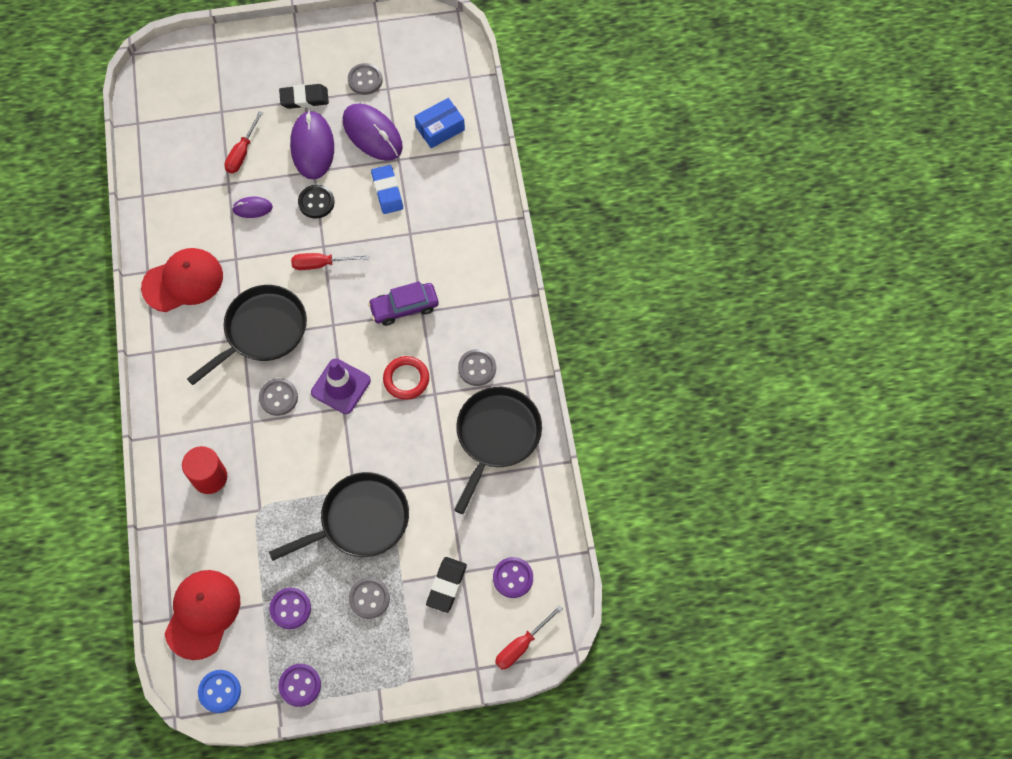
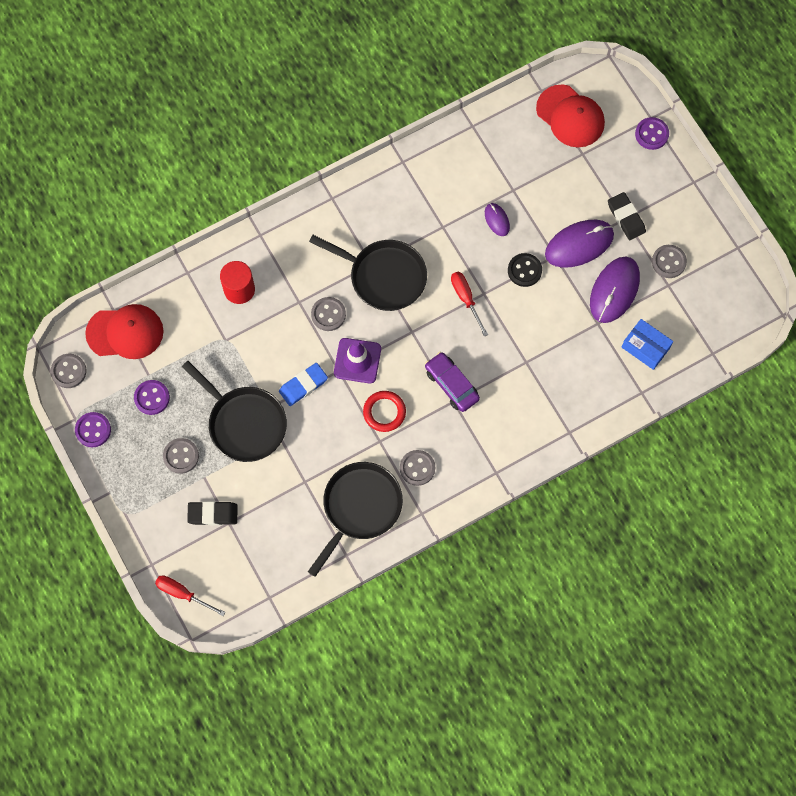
camera: 70 degrees right, 5 degrees up
red cap [141,248,223,312] -> red cap moved to [536,84,605,147]
blue button [198,670,241,713] -> grey button [51,354,87,388]
red screwdriver [224,111,263,173] -> none
blue eraser [371,165,403,214] -> blue eraser moved to [279,363,328,406]
black pan [454,387,542,514] -> black pan turned 60 degrees counterclockwise [308,462,403,577]
purple button [493,557,533,598] -> purple button moved to [635,117,669,150]

